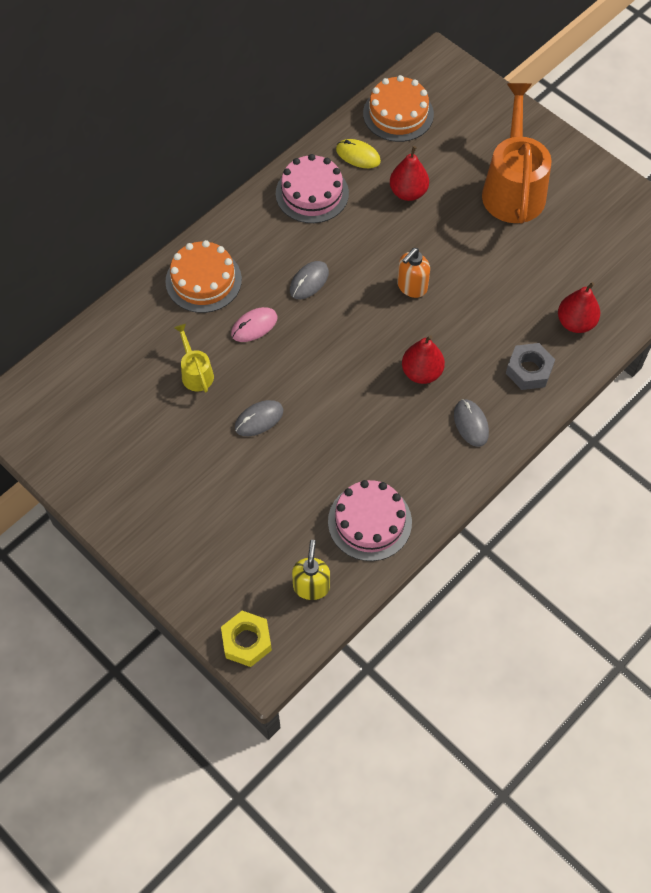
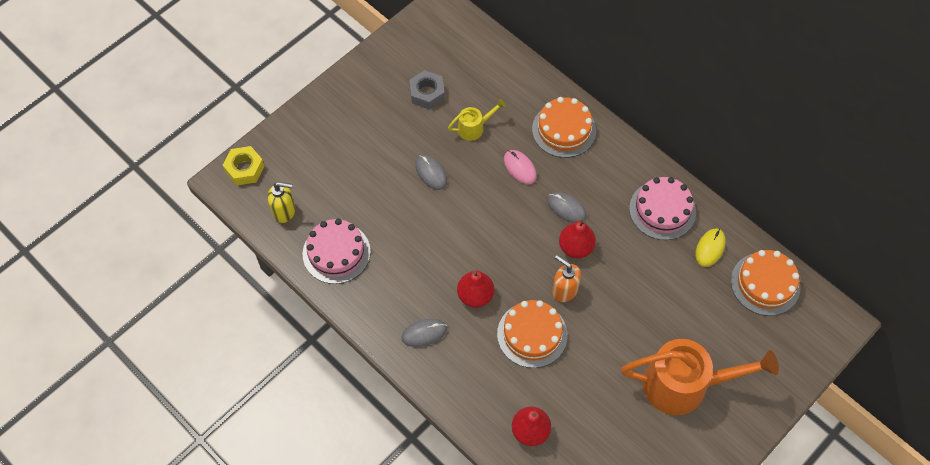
camera: 90 degrees right, 0 degrees up
red pear [390,146,429,201] -> red pear moved to [559,220,596,258]
grey nut [506,343,555,390] -> grey nut moved to [409,70,445,110]
none -> orange cake [497,300,568,368]

